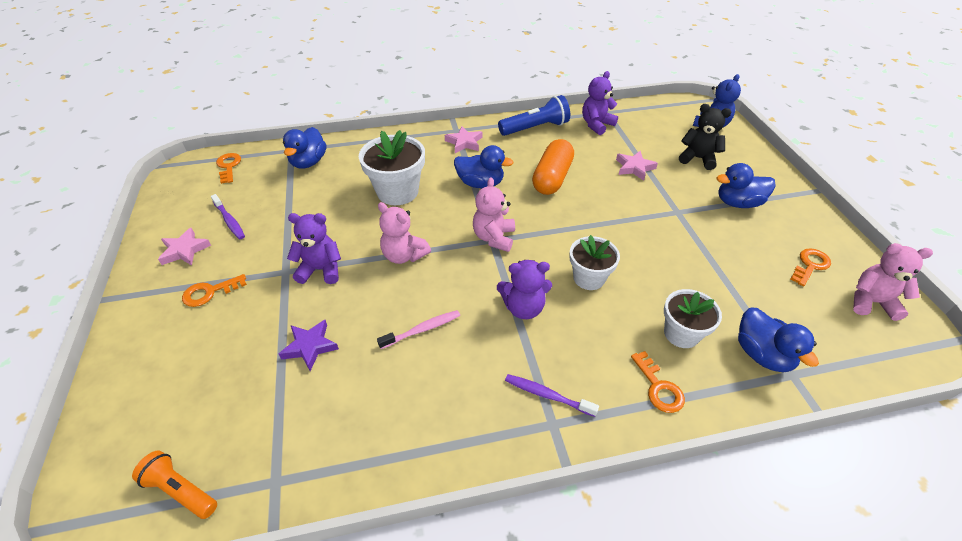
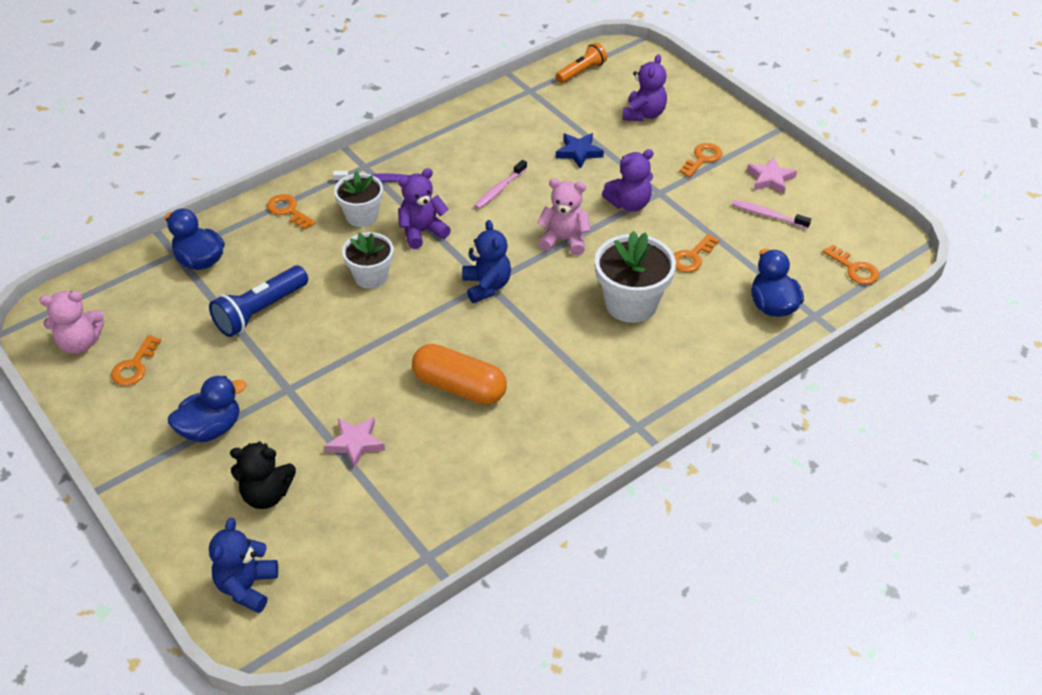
camera: 155 degrees right, 0 degrees up
orange flashlight [132,450,217,519] -> orange flashlight turned 45 degrees counterclockwise [556,43,607,83]
purple toothbrush [211,194,245,239] -> pink toothbrush [732,200,811,229]
purple star [279,320,339,371] -> blue star [556,133,604,169]
pink star [445,126,483,153] -> none
blue duck [454,145,514,188] -> none
pink teddy bear [473,177,515,252] -> blue teddy bear [462,220,511,303]
blue flashlight [498,95,570,136] -> blue flashlight moved to [209,266,308,337]
orange capsule [532,139,574,195] -> orange capsule turned 60 degrees counterclockwise [412,344,507,405]
purple teddy bear [582,71,618,135] -> purple teddy bear moved to [623,54,667,121]
white flower pot [664,289,722,348] -> white flower pot moved to [334,171,383,227]
none -> orange key [674,233,719,272]

